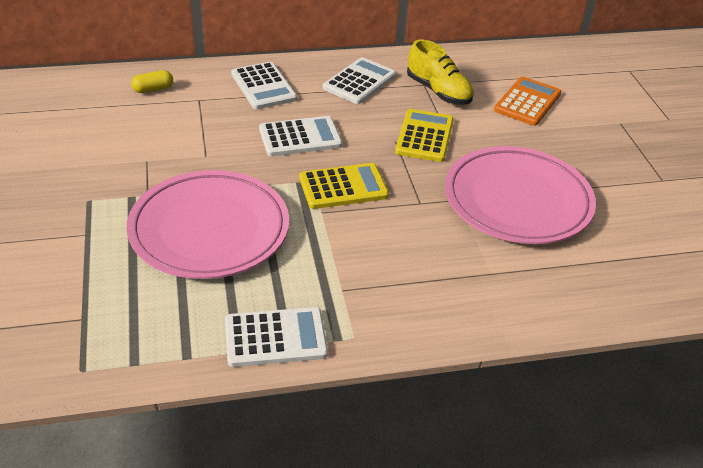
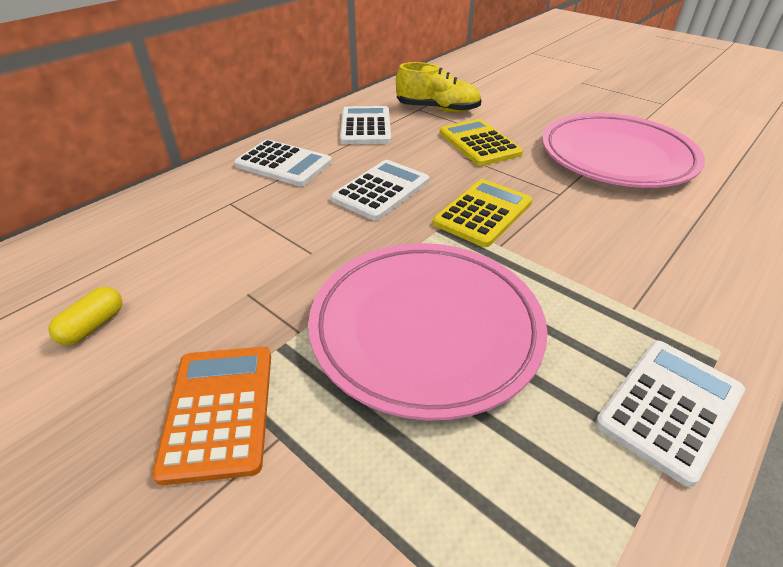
camera: 35 degrees left, 0 degrees up
yellow capsule [131,70,173,93] -> yellow capsule moved to [48,287,122,345]
orange calculator [494,77,561,126] -> orange calculator moved to [152,347,271,485]

